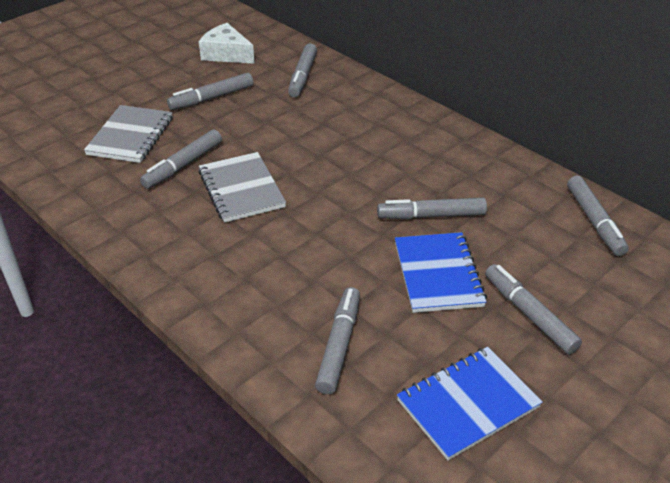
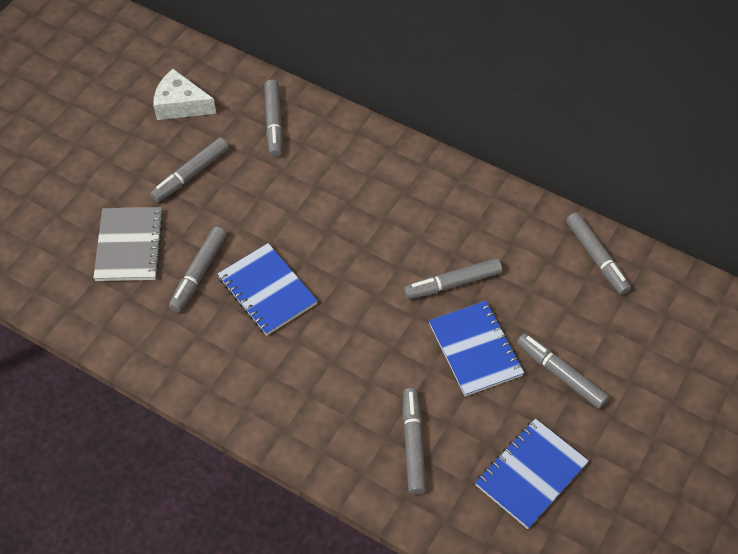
camera: 15 degrees left, 15 degrees up
grey notebook [198,152,286,223] -> blue notebook [218,243,318,336]

